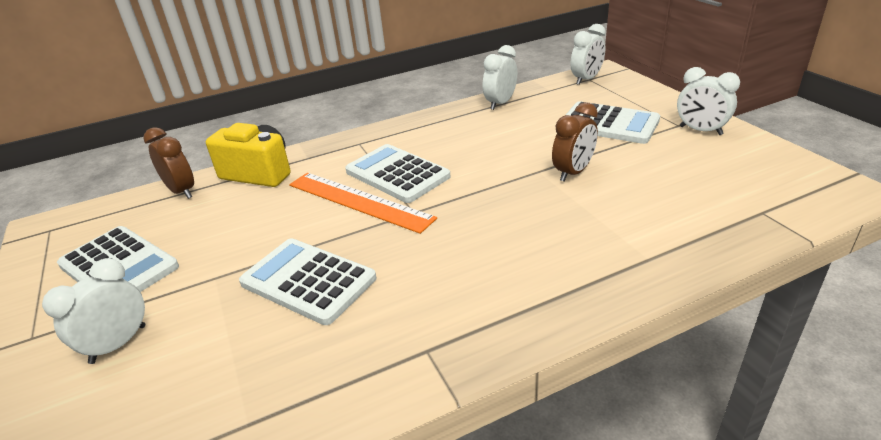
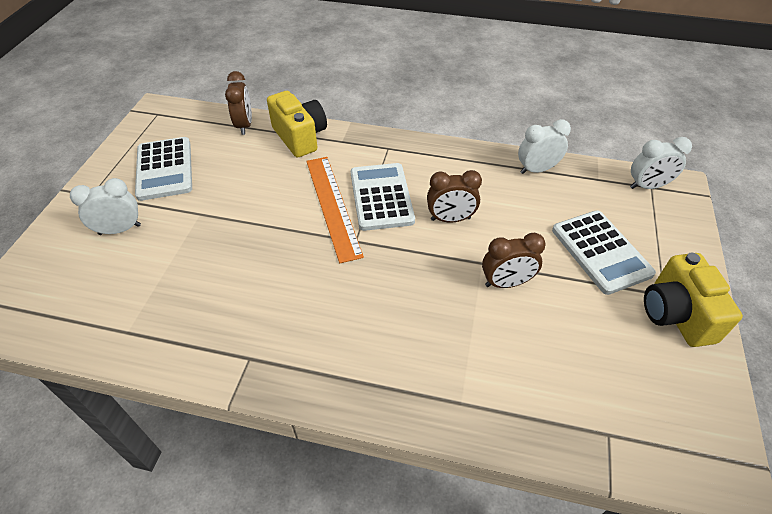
camera: 35 degrees right, 15 degrees up
white calculator [239,238,376,325] -> none
white clock [677,67,740,135] -> yellow camera [644,253,743,347]
none -> brown clock [427,170,482,223]

